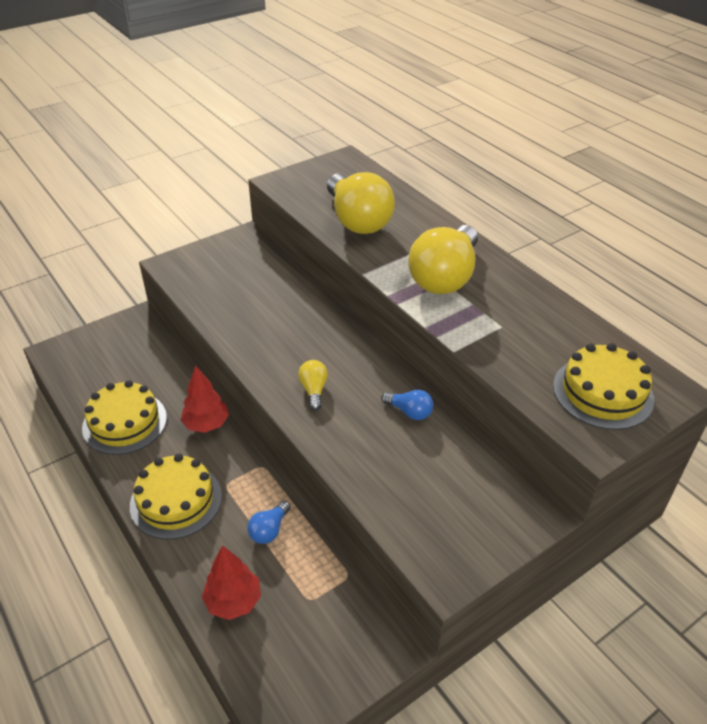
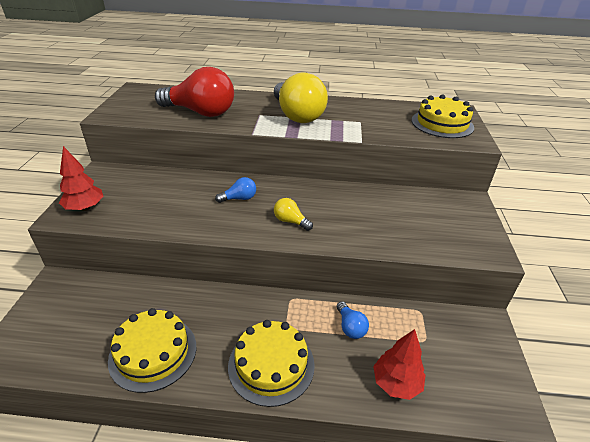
camera: 50 degrees left, 5 degrees down
red tree [181,366,229,433] -> red tree moved to [59,146,104,211]
yellow light bulb [327,172,395,234] -> red light bulb [155,67,234,117]
blue light bulb [381,390,433,420] -> blue light bulb moved to [215,177,256,203]

